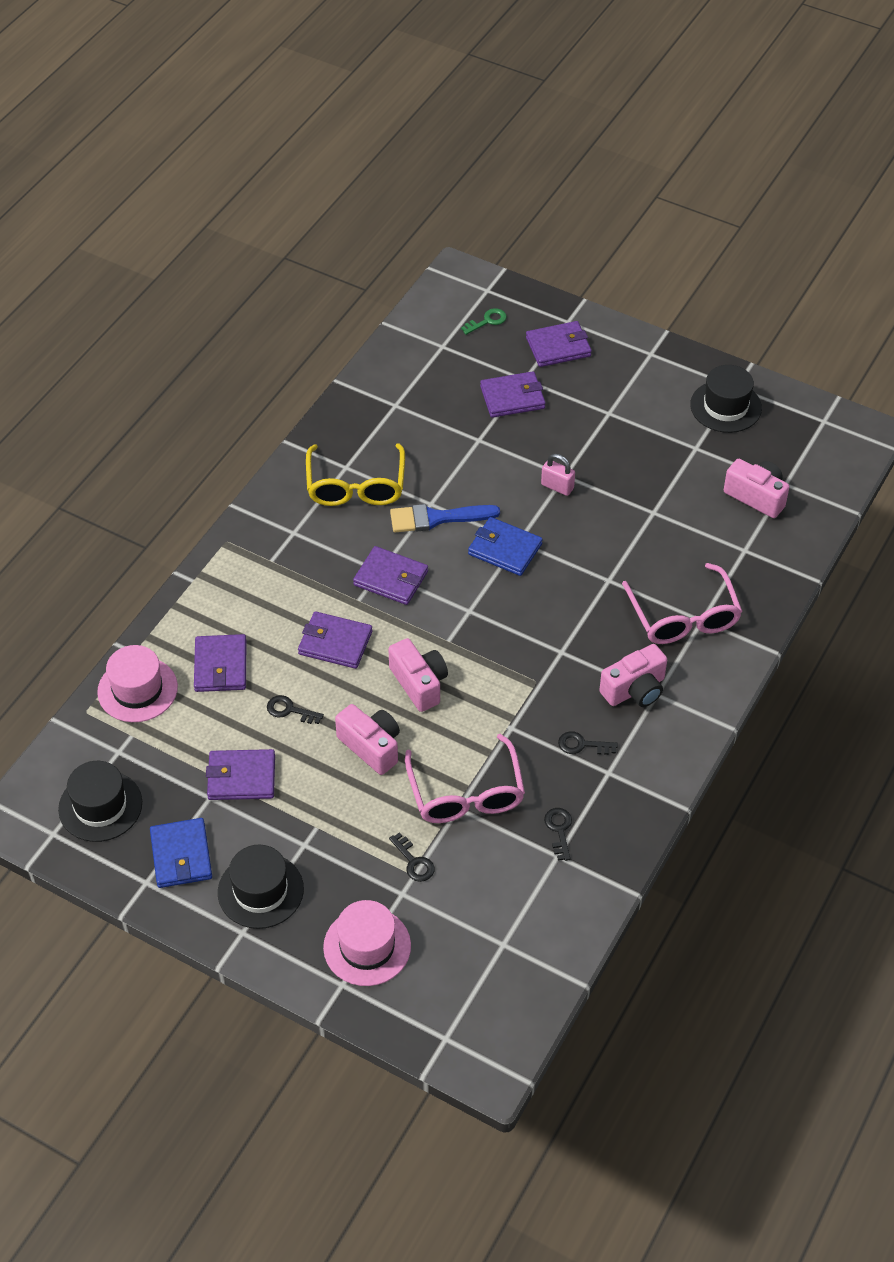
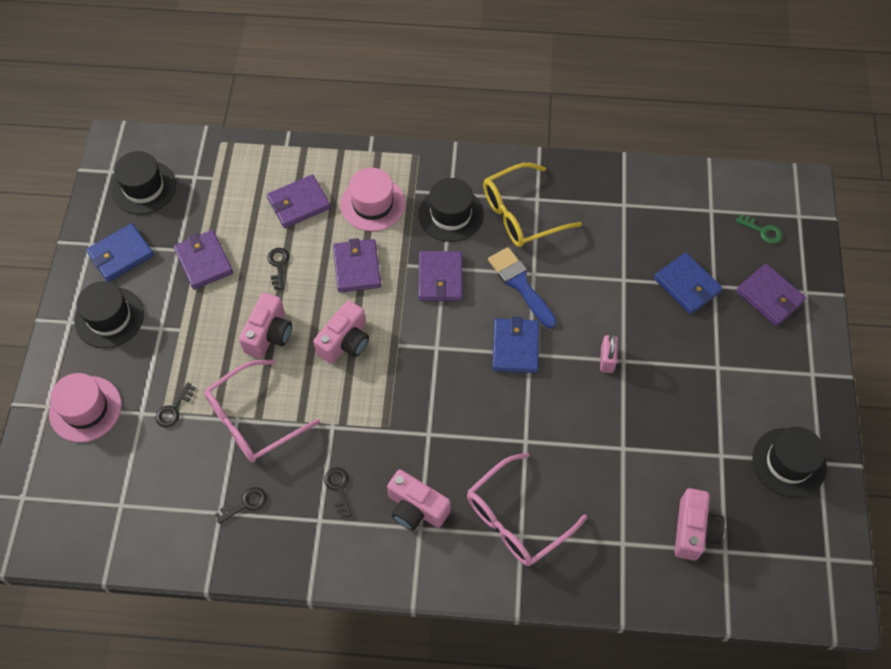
camera: 65 degrees right, 10 degrees up
pink hat [97,645,178,722] -> pink hat moved to [340,168,405,231]
purple wallet [480,371,546,418] -> blue wallet [654,252,723,315]
none -> black hat [418,178,484,242]

